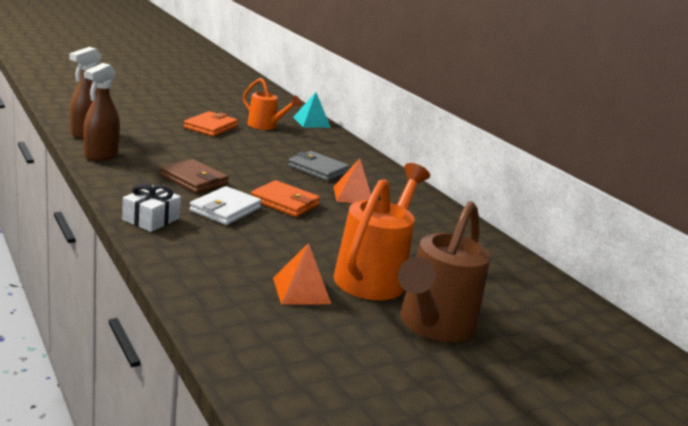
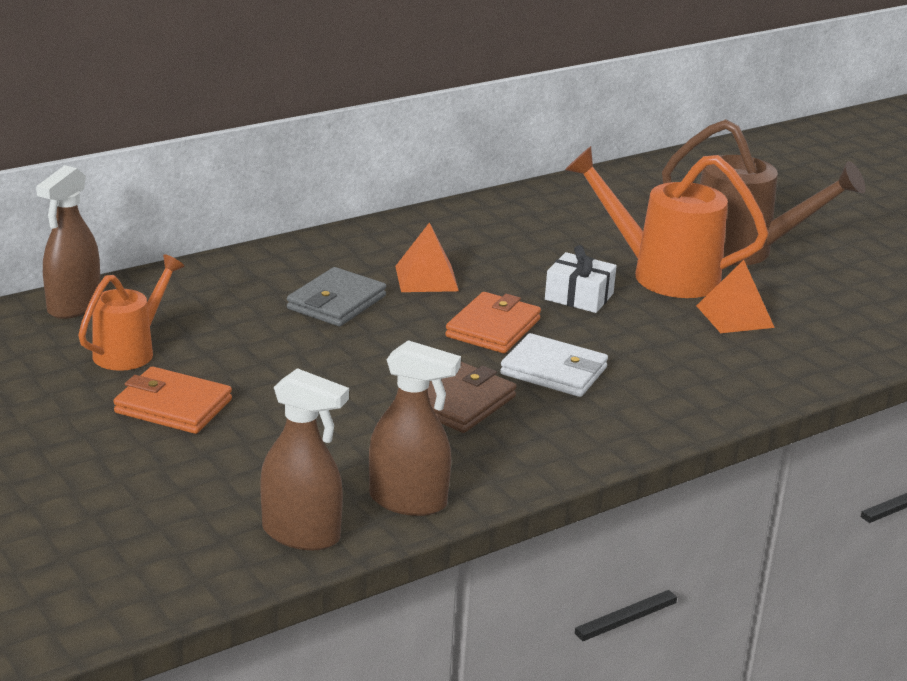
camera: 90 degrees left, 5 degrees up
white gift [122,183,181,232] -> white gift moved to [545,245,617,313]
turquoise pyramid [293,92,331,128] -> brown spray bottle [36,165,100,319]

